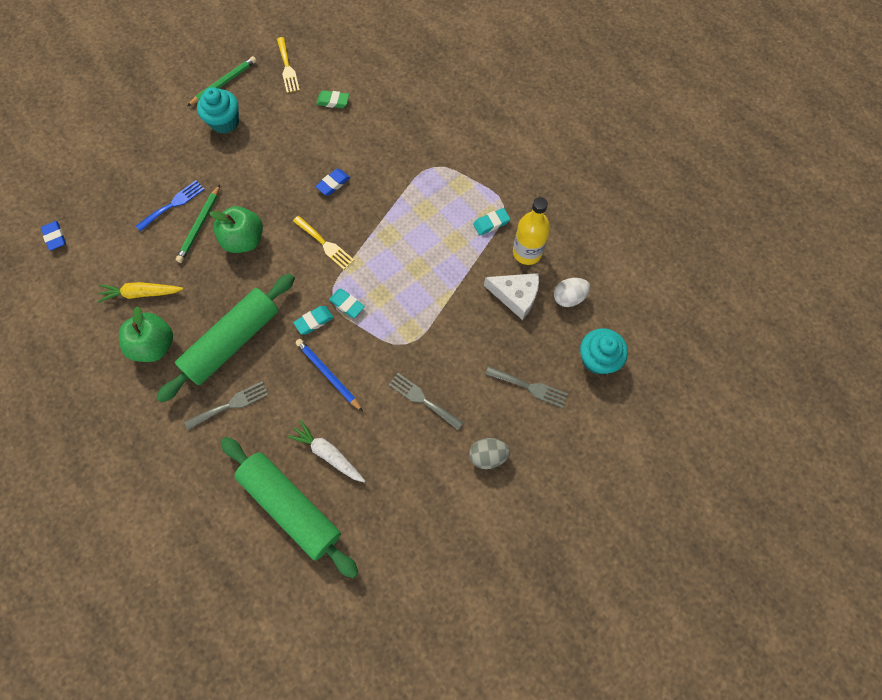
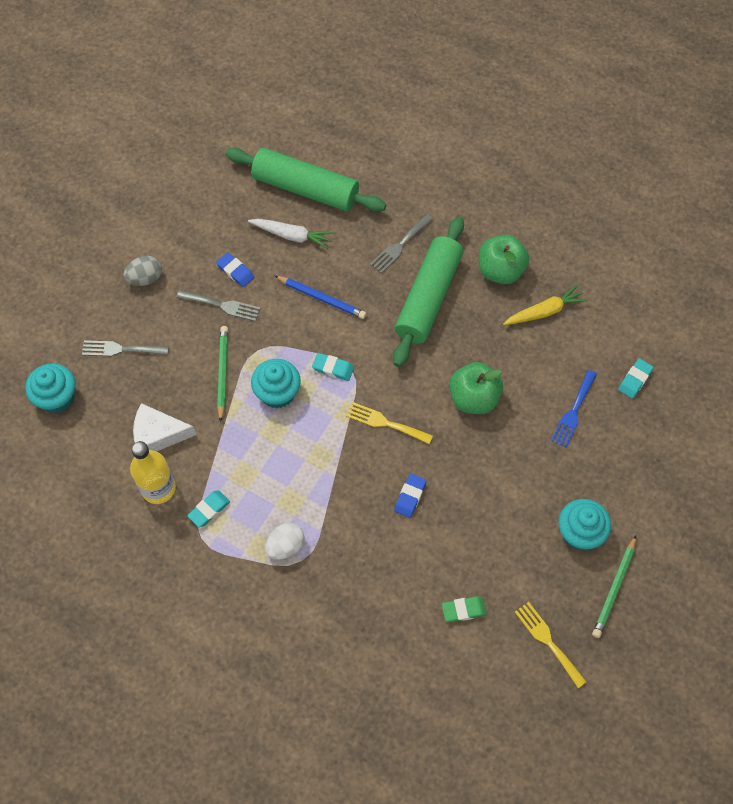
camera: 160 degrees right, 5 degrees down
blue eraser [41,221,66,251] -> blue eraser moved to [216,252,254,287]
green pencil [176,185,220,263] -> green pencil moved to [217,326,228,423]
turquoise eraser [293,306,334,335] -> turquoise eraser moved to [618,358,654,398]
white egg [554,278,590,307] -> white egg moved to [265,523,305,560]
none -> turquoise cupcake [251,359,301,409]

